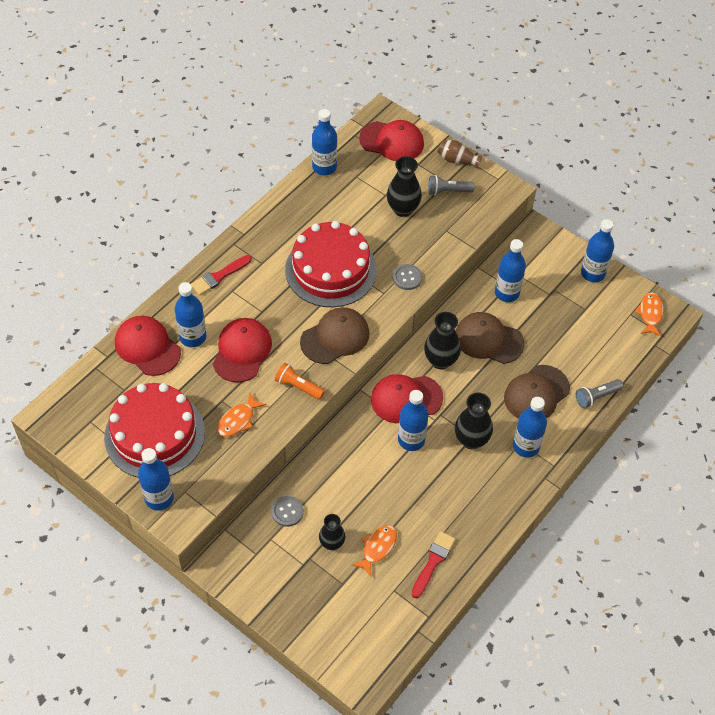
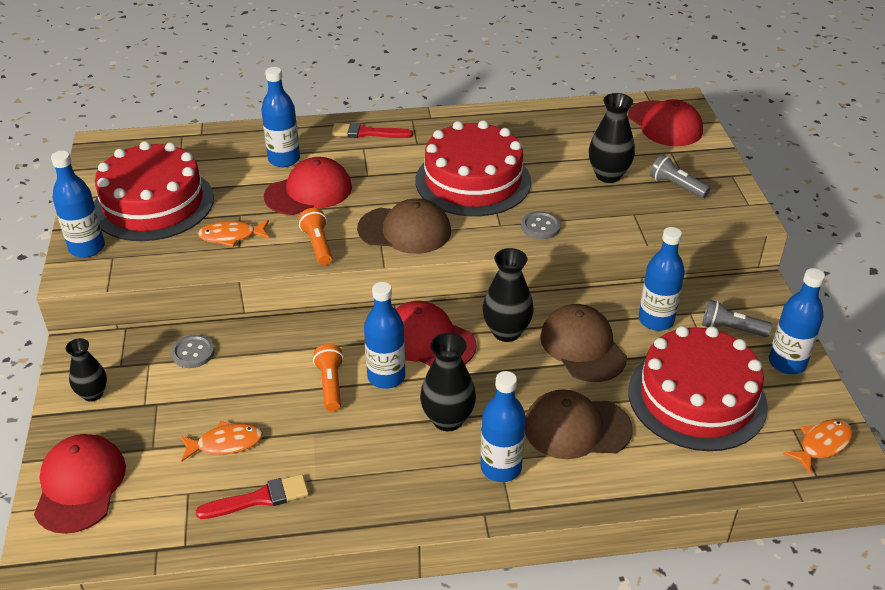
camera: 45 degrees right, 15 degrees down
red cap [115,316,181,376] -> red cap moved to [34,434,126,534]
blue bottle [312,109,337,175] -> none
black vase [319,514,345,550] -> black vase moved to [66,338,107,402]
brown vase [438,140,482,168] -> none
grey flashlight [576,379,623,408] -> grey flashlight moved to [702,300,772,337]
none -> orange flashlight [313,344,344,411]
none -> red cake [628,326,768,451]

